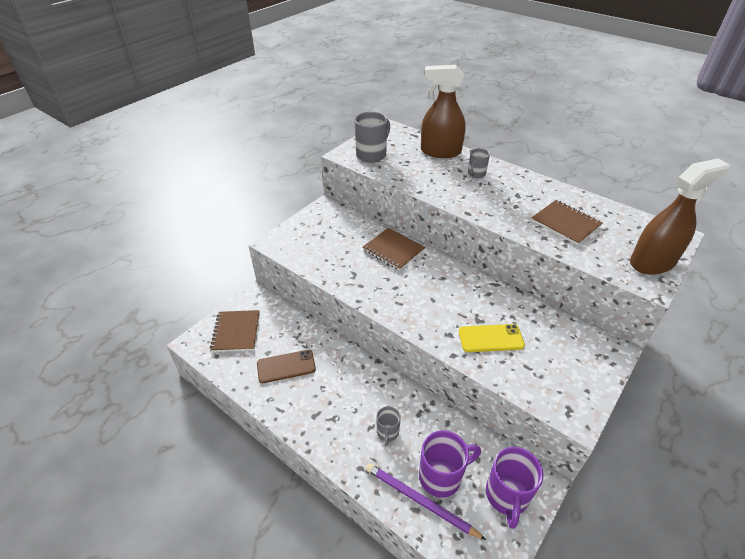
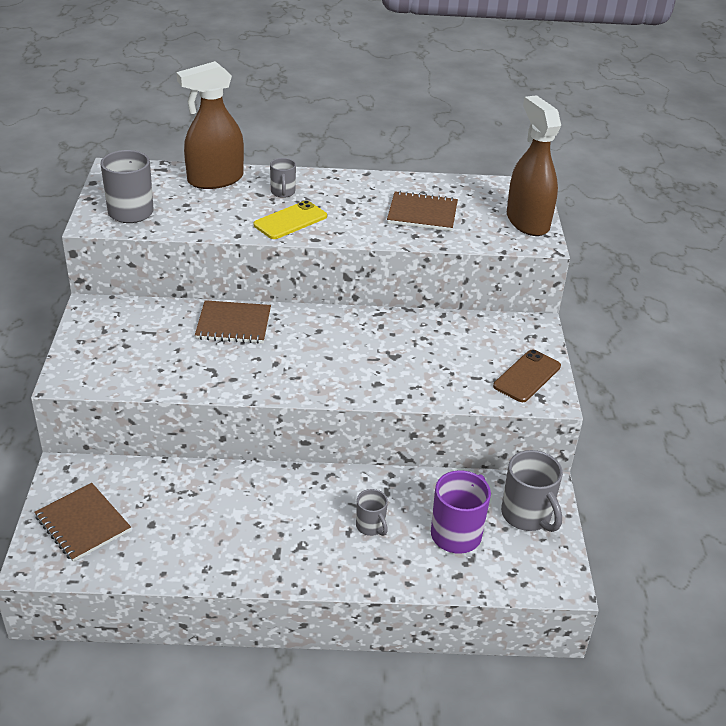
camera: 40 degrees left, 5 degrees down
brown phone [257,350,316,383] -> brown phone moved to [493,350,561,402]
purple pencil [366,463,486,540] -> none
yellow phone [459,324,525,352] -> yellow phone moved to [254,200,327,239]
purple mug [486,447,543,529] -> grey mug [501,450,563,532]
brown spray bottle [630,158,730,275] -> brown spray bottle turned 45 degrees counterclockwise [507,95,561,236]

